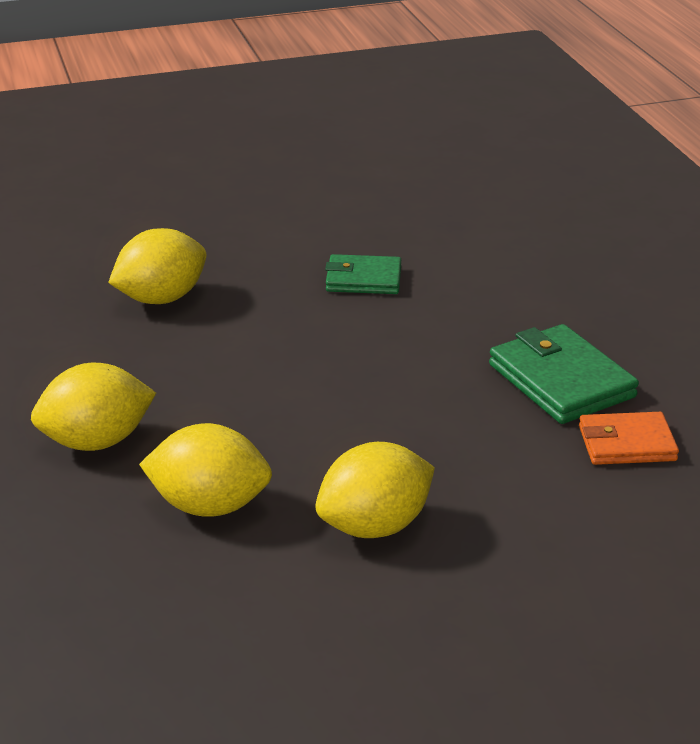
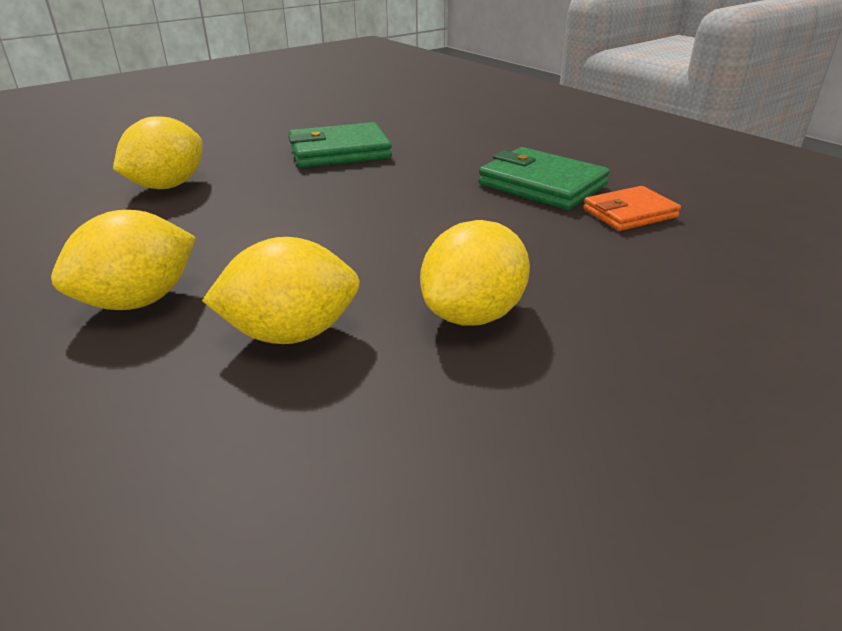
camera: 20 degrees left, 0 degrees up
green wallet [325,254,401,294] -> green wallet [288,122,392,168], size x1.53

